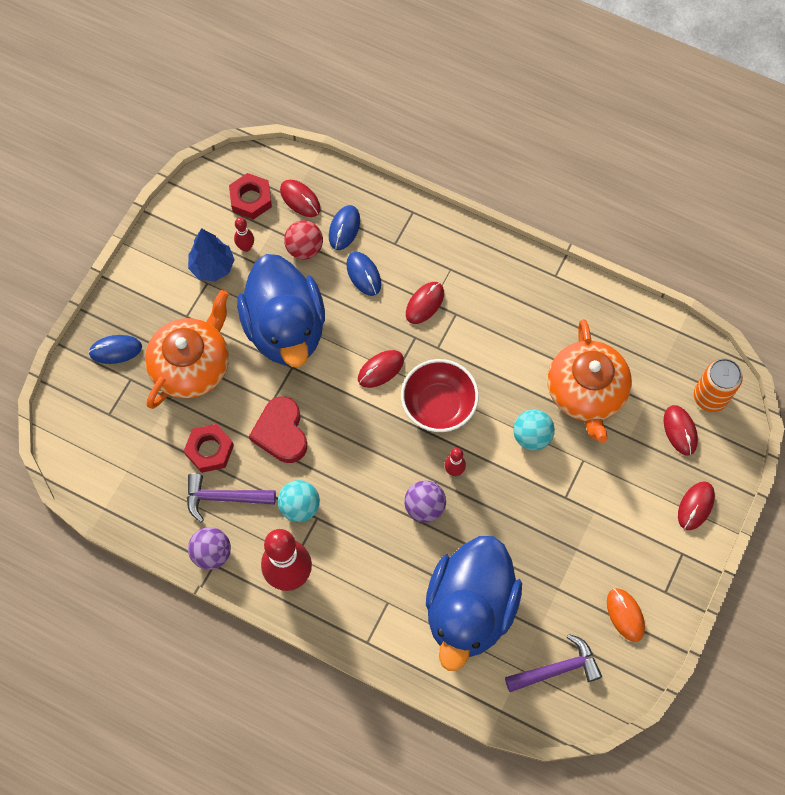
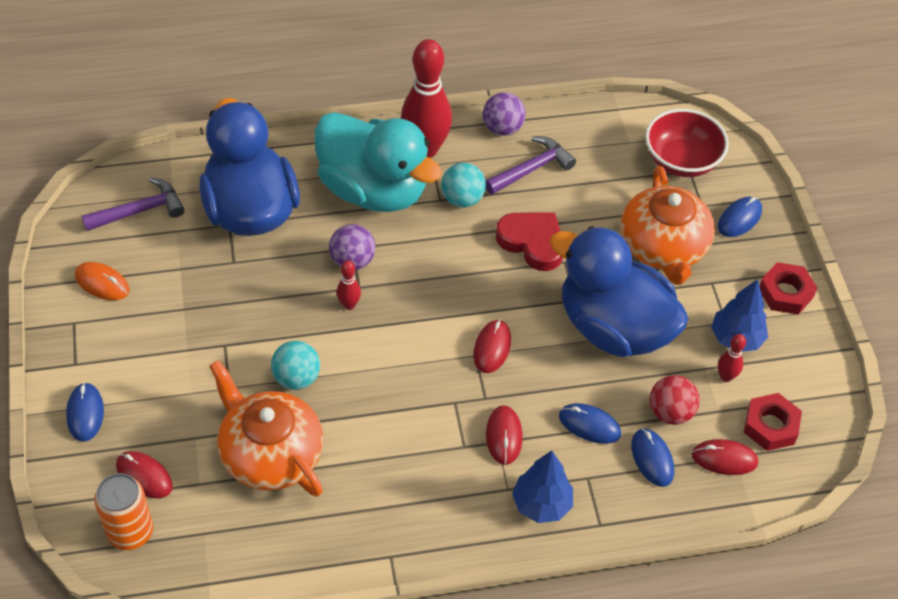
camera: 140 degrees right, 15 degrees down
red nut [184,424,234,473] -> red nut moved to [760,262,817,315]
red bowl [401,359,479,432] -> red bowl moved to [645,109,729,177]
purple hammer [505,634,602,692] -> purple hammer turned 150 degrees counterclockwise [82,177,185,231]
red mouse [678,481,715,530] -> blue mouse [66,382,104,442]
none -> turquoise duck [315,112,442,212]
none -> blue tree [512,451,573,523]

